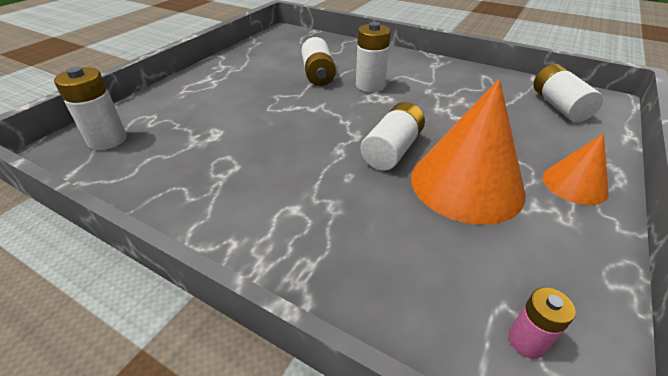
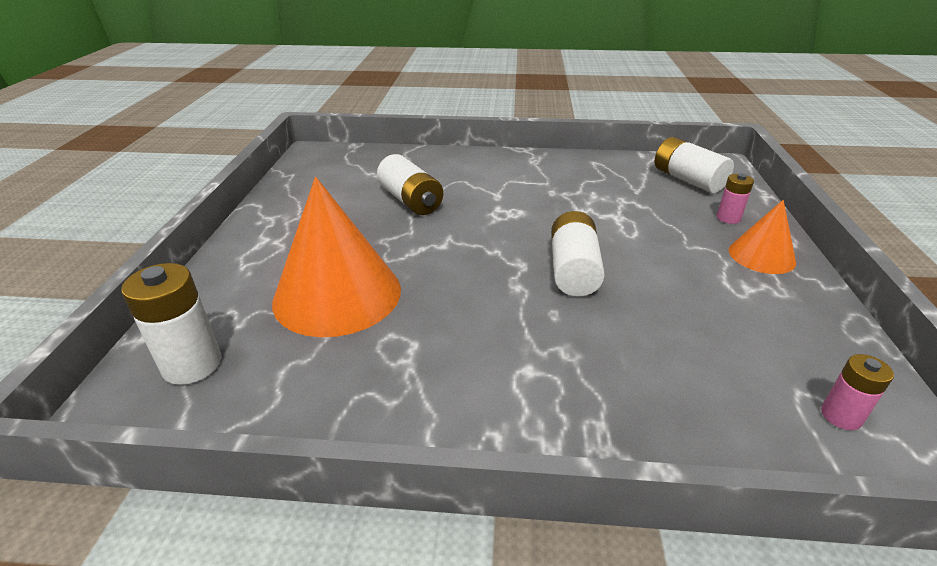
camera: 25 degrees left, 5 degrees down
white battery [356,22,391,92] -> none
orange cone [411,79,525,225] -> orange cone moved to [272,177,401,337]
none -> pink battery [717,173,754,224]

